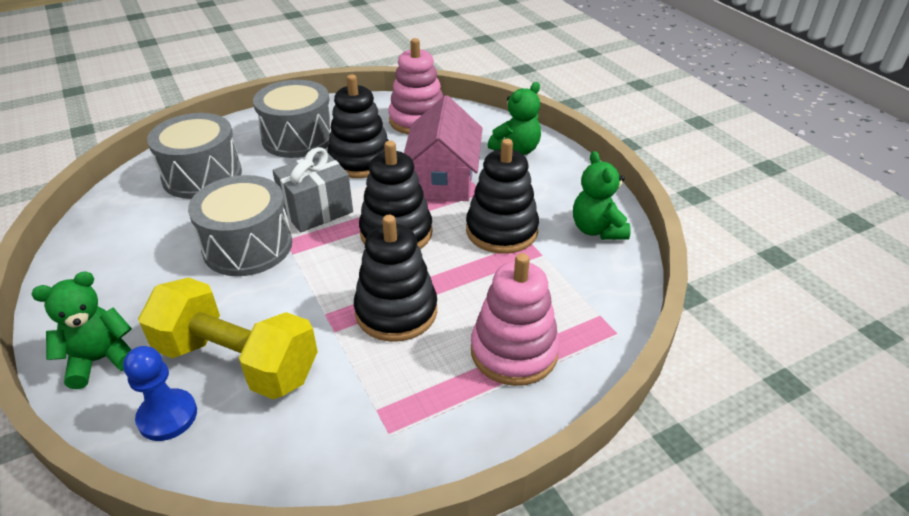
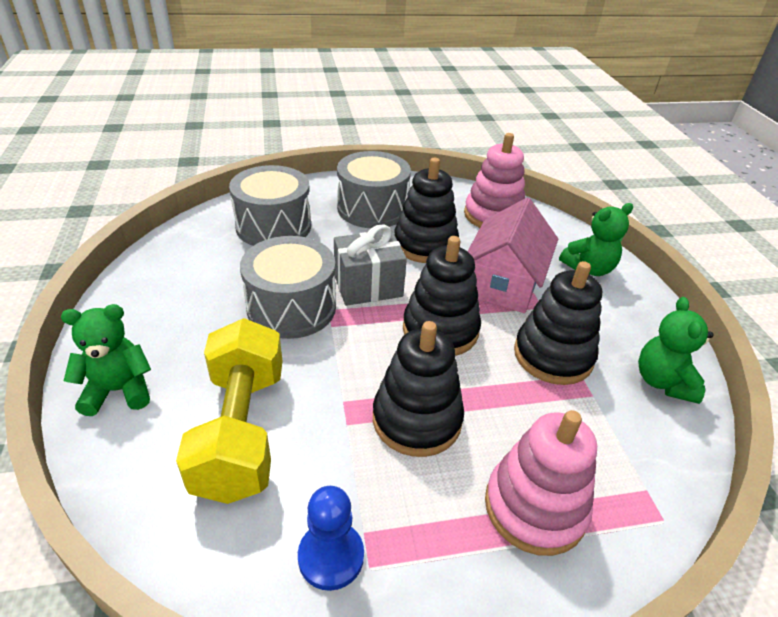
camera: 15 degrees right, 0 degrees up
blue pawn [123,346,197,441] -> blue pawn moved to [298,486,364,591]
yellow dumbbell [138,277,318,399] -> yellow dumbbell turned 45 degrees clockwise [176,318,282,504]

